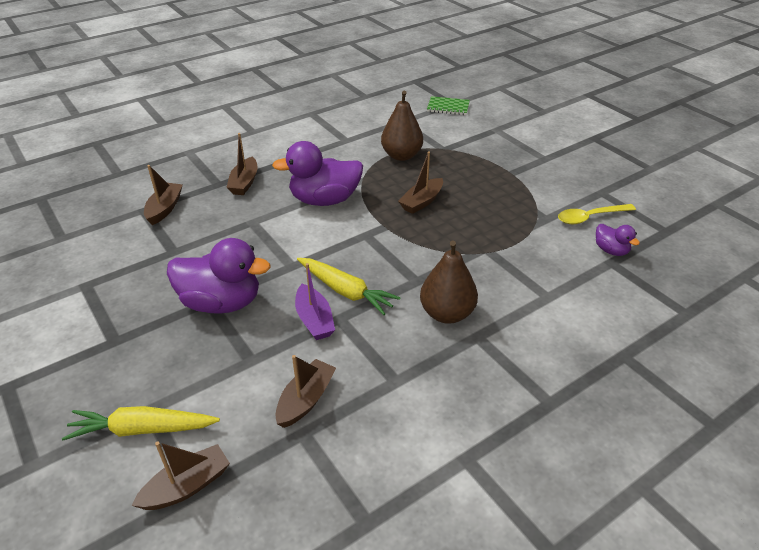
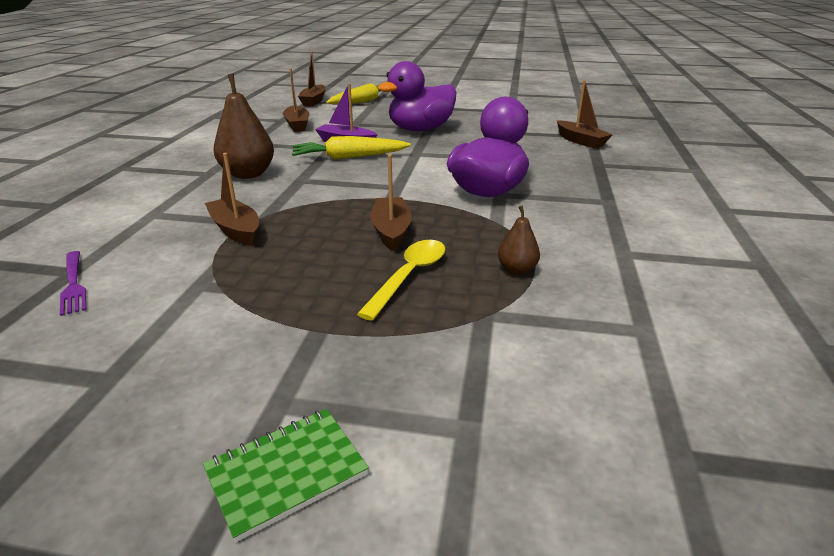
camera: 135 degrees right, 10 degrees down
brown boat [226,133,257,195] -> brown boat moved to [205,153,259,246]
brown pear [381,91,423,161] -> brown pear [498,206,540,275], size x0.51
green notebook [427,96,470,115] -> green notebook moved to [203,409,369,542]
yellow spoon [558,204,636,224] -> yellow spoon moved to [357,240,446,321]
purple duck [596,224,640,256] -> purple fork [60,251,86,316]

